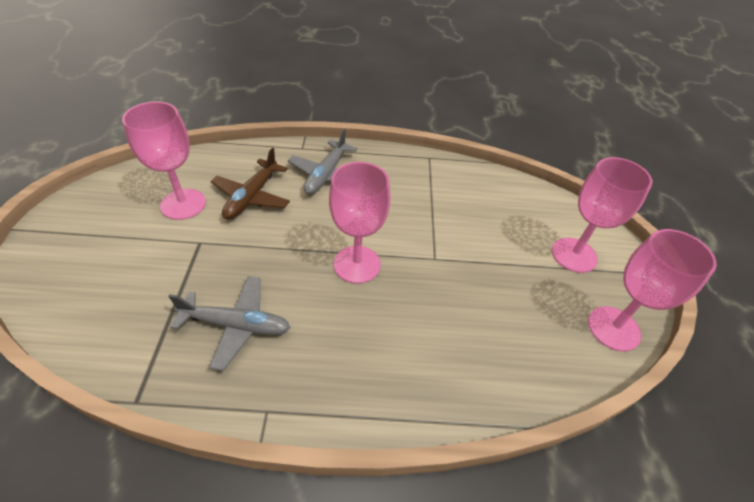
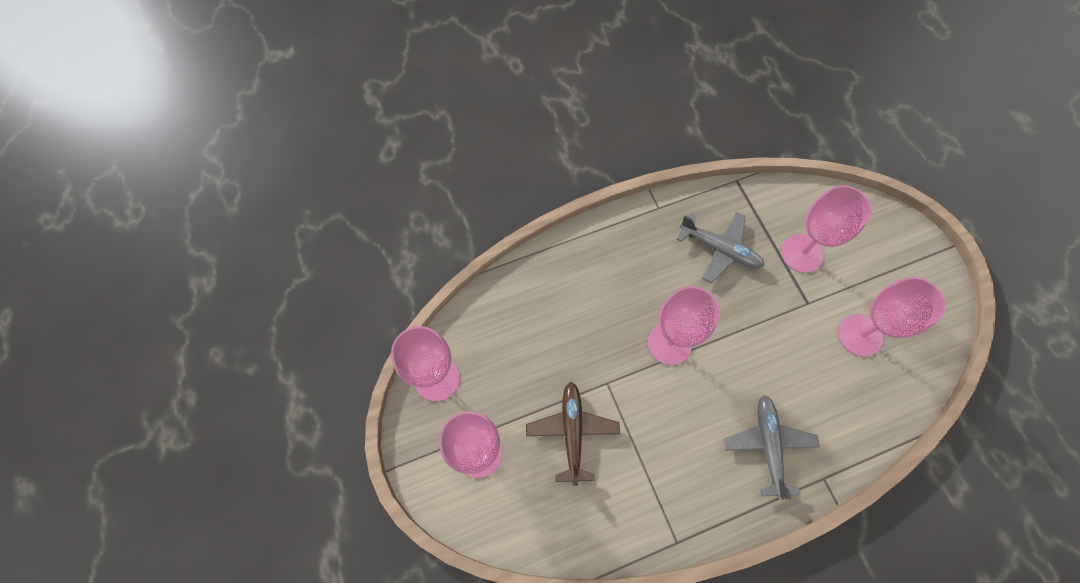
camera: 160 degrees right, 20 degrees up
grey plane [168,276,291,371] -> grey plane turned 135 degrees counterclockwise [677,212,765,283]
brown plane [211,147,290,220] -> brown plane moved to [526,382,620,486]
none -> pink goblet [781,185,872,273]

